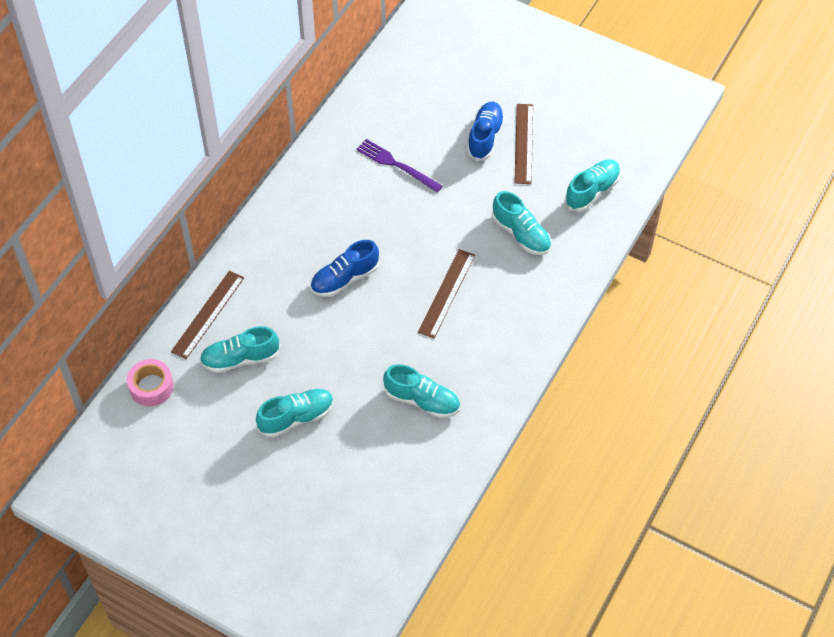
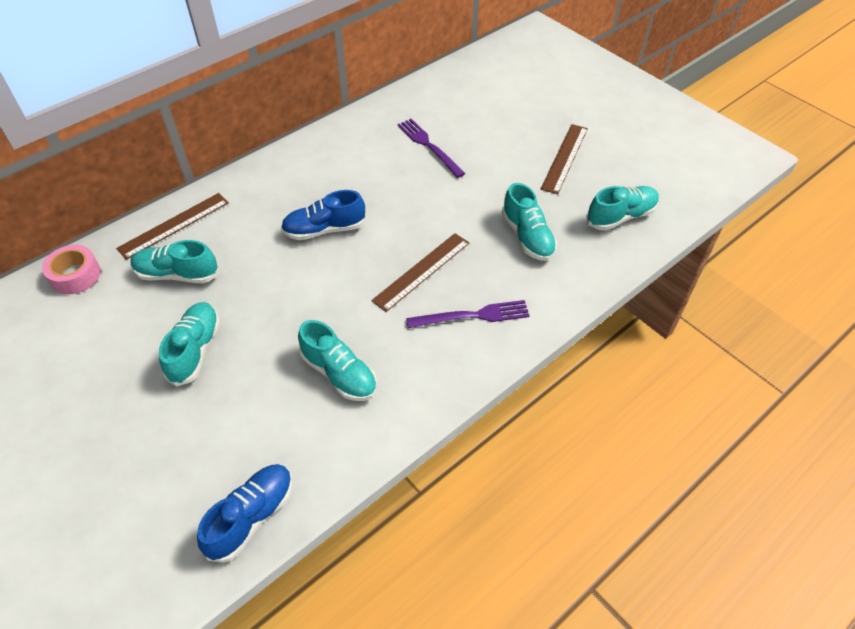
camera: 20 degrees right, 5 degrees down
turquoise shoe [256,389,334,438] -> turquoise shoe turned 75 degrees counterclockwise [159,302,220,387]
blue shoe [467,102,505,161] -> blue shoe moved to [197,464,292,563]
none -> purple fork [406,300,530,328]

